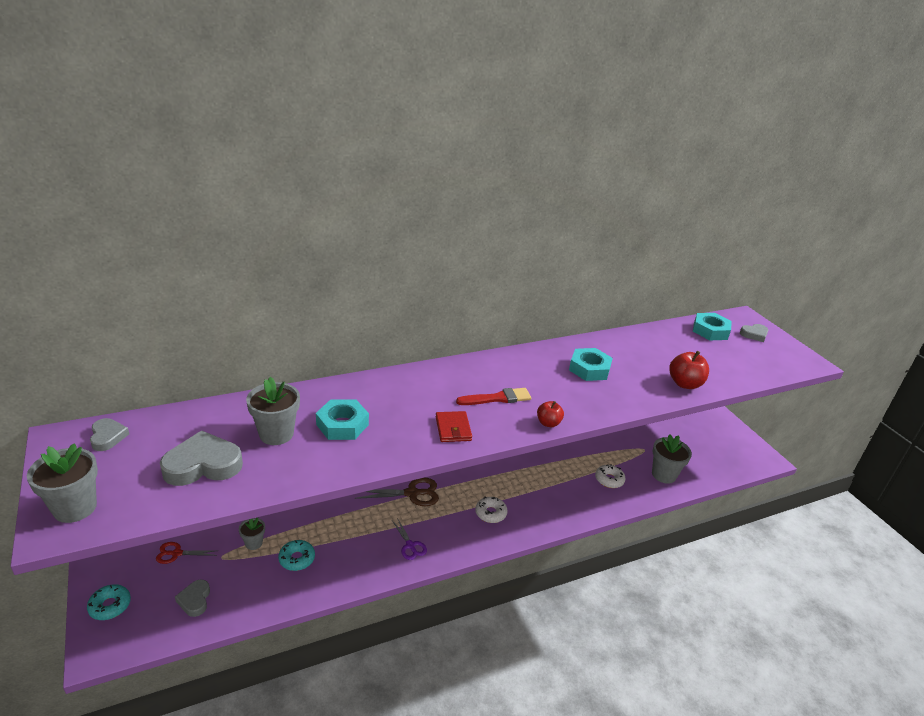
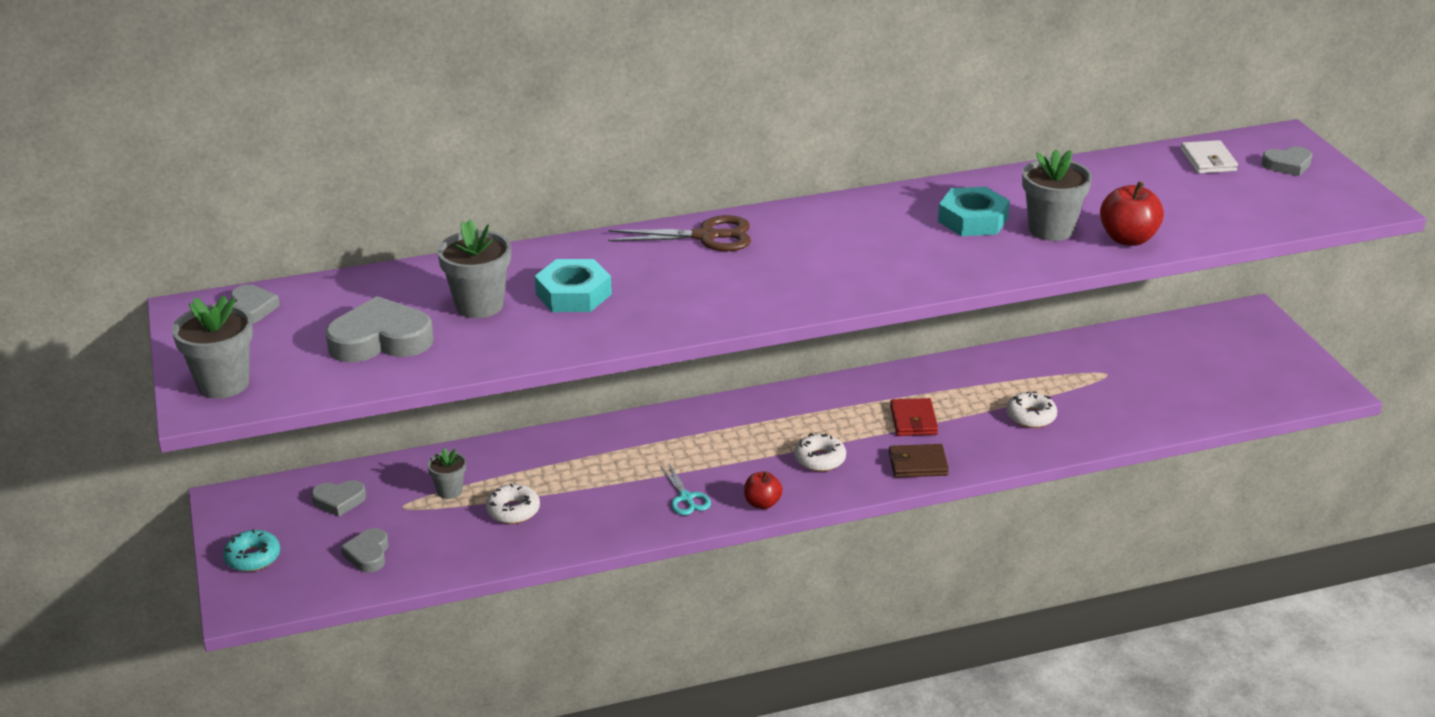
camera: 10 degrees right, 0 degrees up
red scissors [156,542,217,564] -> grey heart [311,480,366,517]
turquoise donut [278,540,315,571] -> white donut [486,484,540,524]
brown scissors [355,478,439,506] -> brown scissors moved to [608,215,751,251]
purple scissors [392,518,427,560] -> turquoise scissors [660,463,711,515]
red wallet [436,411,472,442] -> red wallet moved to [890,398,938,436]
red brush [456,388,531,405] -> none
red apple [537,401,564,427] -> red apple moved to [744,471,783,509]
grey flower pot [652,434,692,484] -> grey flower pot moved to [1022,150,1092,241]
turquoise nut [693,313,732,340] -> white wallet [1181,140,1238,174]
none -> brown wallet [889,444,949,478]

